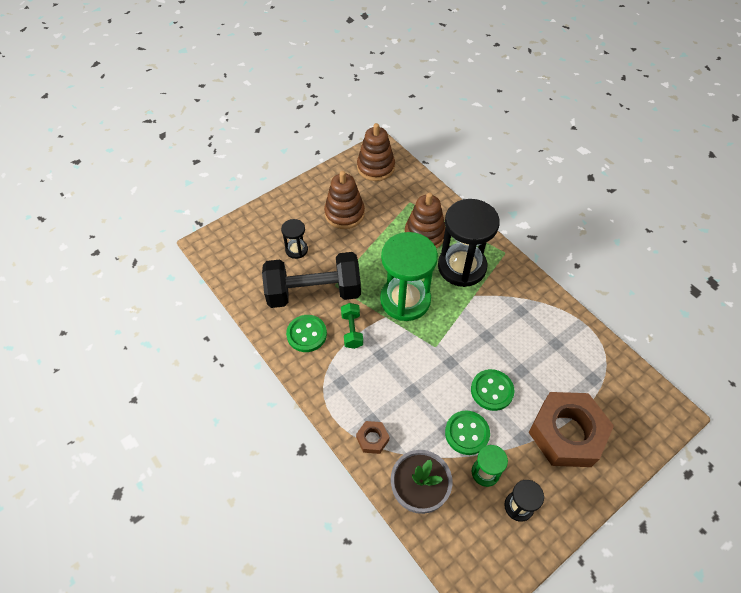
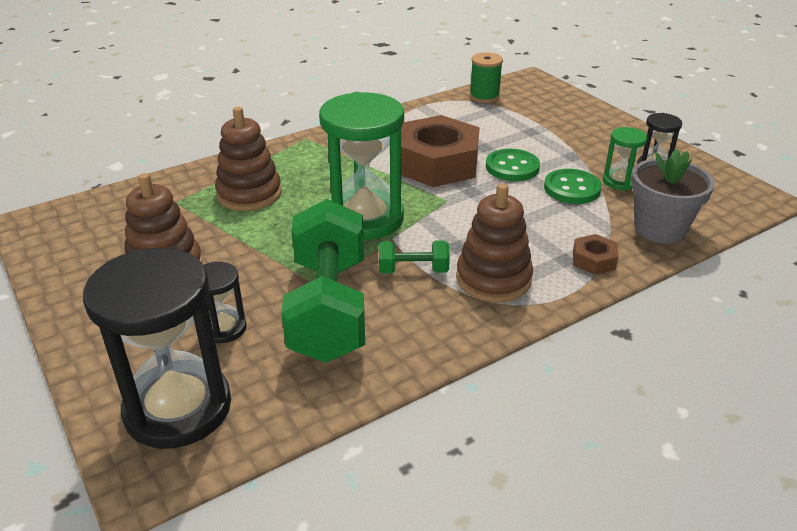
camera: 85 degrees left, 20 degrees down
black dumbbell [262,252,361,308] -> green dumbbell [281,199,365,363]
green button [286,315,327,352] -> none
brown stacking toy [357,123,395,181] -> brown stacking toy moved to [456,183,533,302]
black hourglass [438,199,500,287] -> black hourglass moved to [83,248,231,449]
brown nut [529,392,614,467] -> brown nut moved to [401,115,480,187]
none -> green spool [469,52,503,103]

